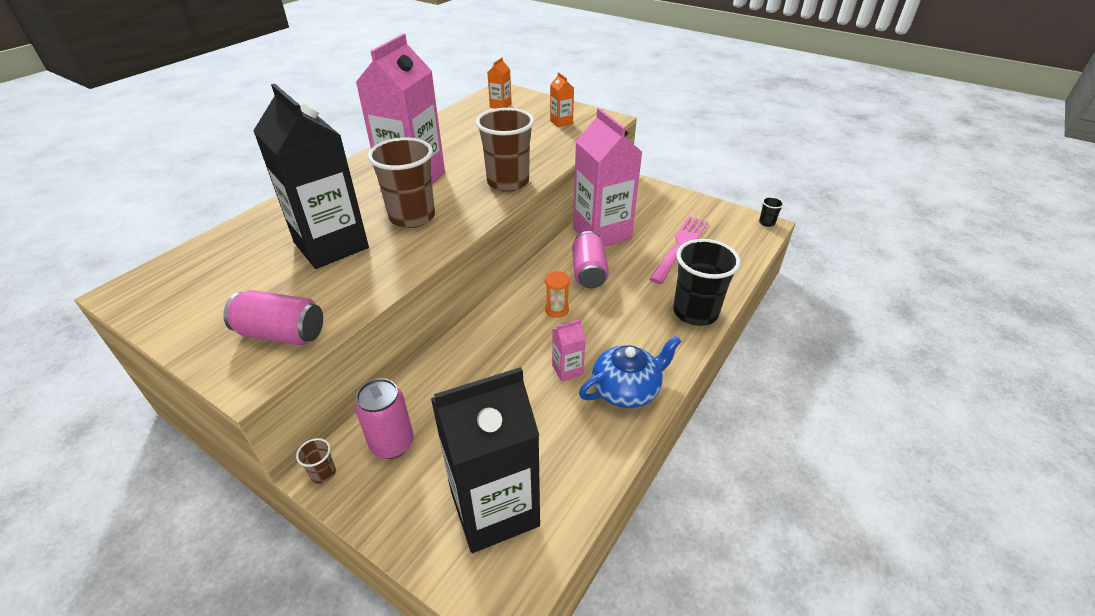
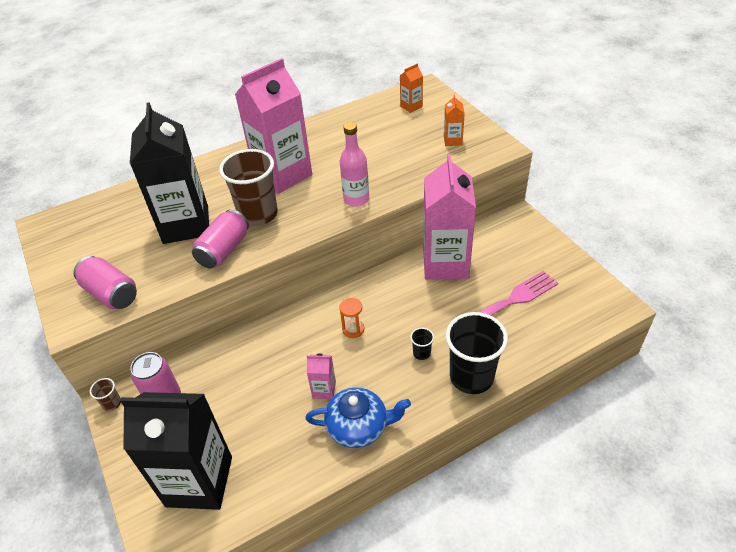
camera: 30 degrees right, 5 degrees up
brown cup [476,108,534,192] -> pink bottle [340,122,369,207]
pink can [572,231,609,289] -> pink can moved to [192,209,249,268]
black cup [759,197,784,227] -> black cup moved to [410,328,434,360]

